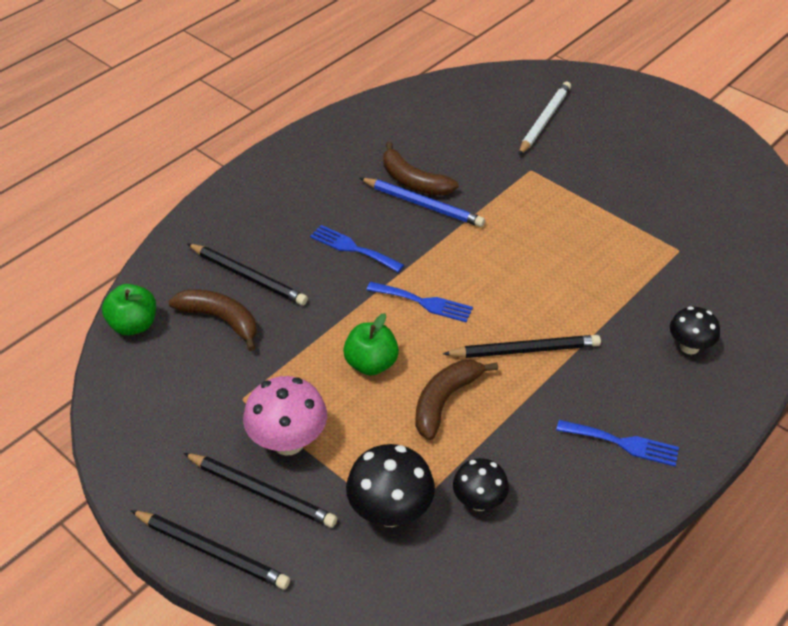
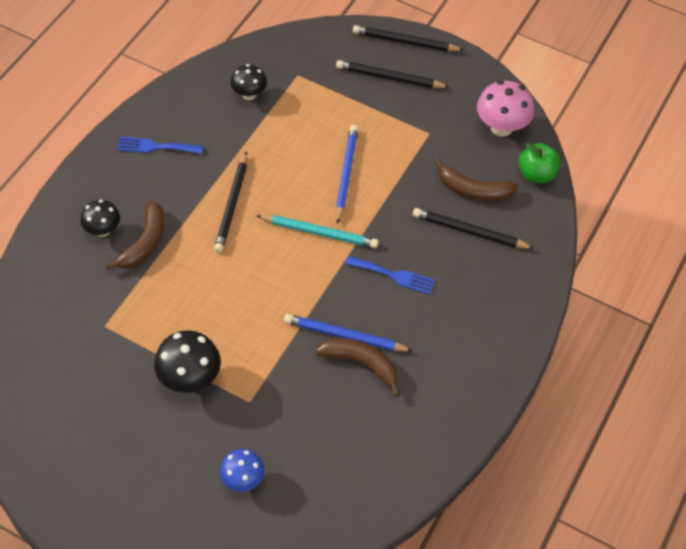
camera: 165 degrees right, 10 degrees up
pink mushroom [243,376,327,456] -> pink mushroom moved to [477,81,535,137]
green apple [343,313,399,375] -> blue pencil [335,125,358,224]
black mushroom [346,444,435,527] -> black mushroom moved to [154,330,221,393]
blue fork [367,282,473,322] -> turquoise pencil [256,215,379,248]
brown banana [415,360,498,440] -> brown banana moved to [105,201,164,270]
black pencil [443,335,601,358] -> black pencil turned 60 degrees counterclockwise [214,152,247,253]
white pencil [519,82,571,155] -> blue mushroom [220,449,264,492]

